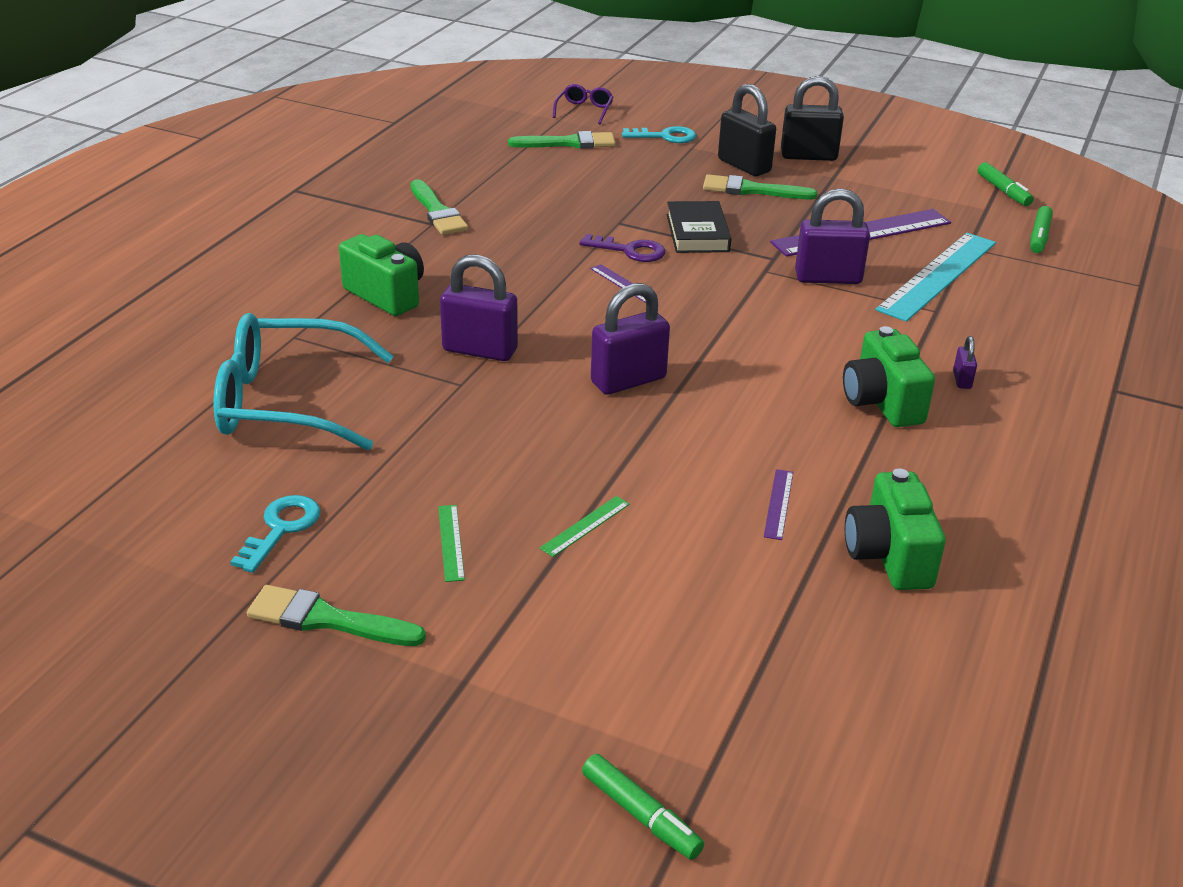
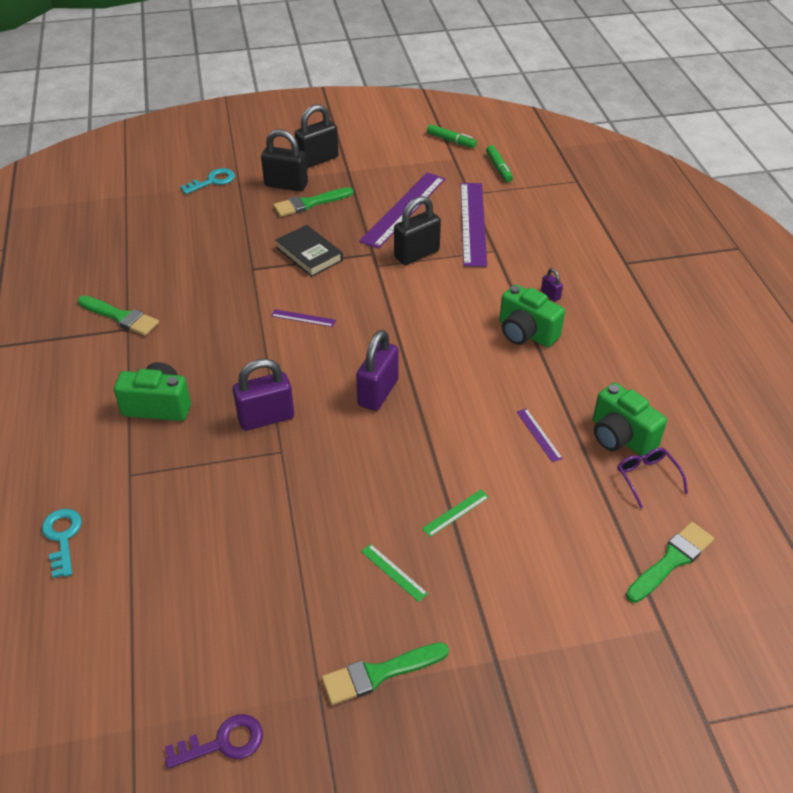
camera: 35 degrees left, 10 degrees up
turquoise glasses [214,313,394,450] -> none
turquoise key [230,495,321,573] -> turquoise key moved to [42,509,82,578]
green brush [508,131,616,149] -> green brush moved to [626,522,714,603]
green ruler [539,496,630,557] -> green ruler turned 45 degrees clockwise [422,489,489,537]
purple glasses [553,84,613,124] -> purple glasses moved to [618,448,688,509]
purple key [579,234,665,262] -> purple key moved to [165,714,263,769]
green marker [582,754,704,860] -> none
purple padlock [795,189,870,284] -> black padlock [394,196,441,265]
turquoise ruler [876,233,996,322] -> purple ruler [460,183,487,267]

